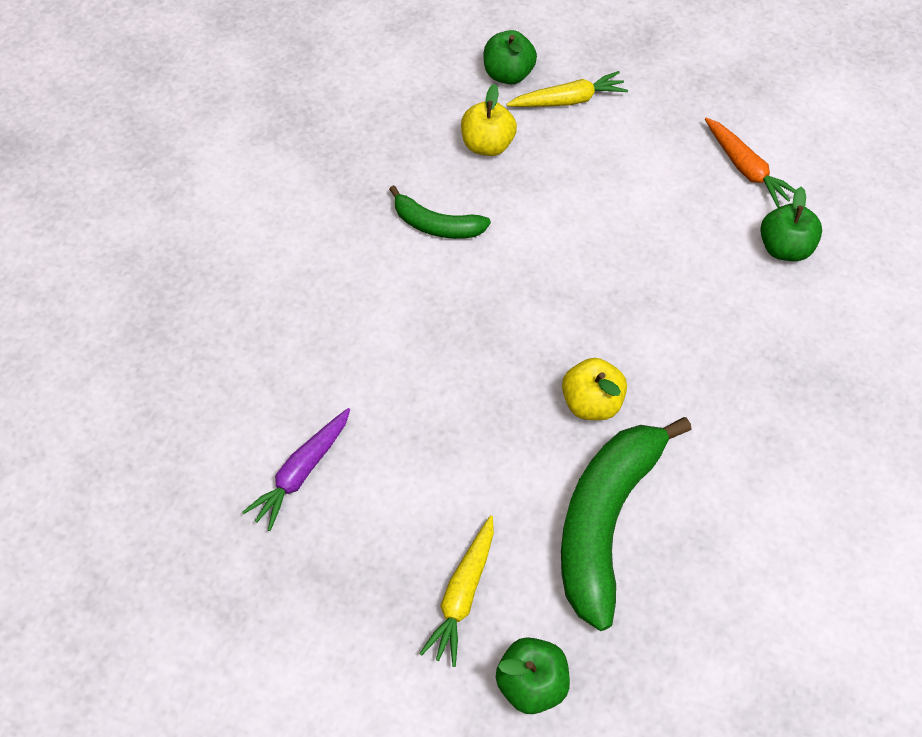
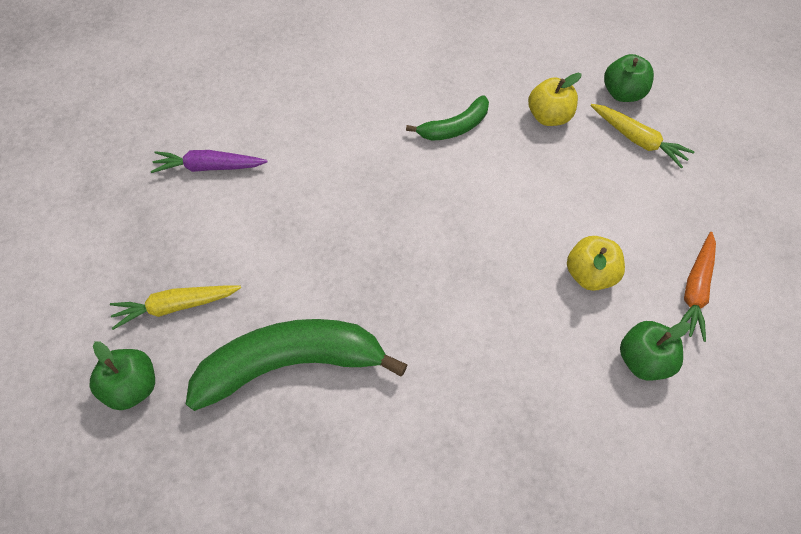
camera: 55 degrees right, 0 degrees up
green banana [389,185,491,239] -> green banana turned 105 degrees counterclockwise [406,95,489,141]
yellow apple [562,358,627,420] -> yellow apple moved to [567,236,625,291]

